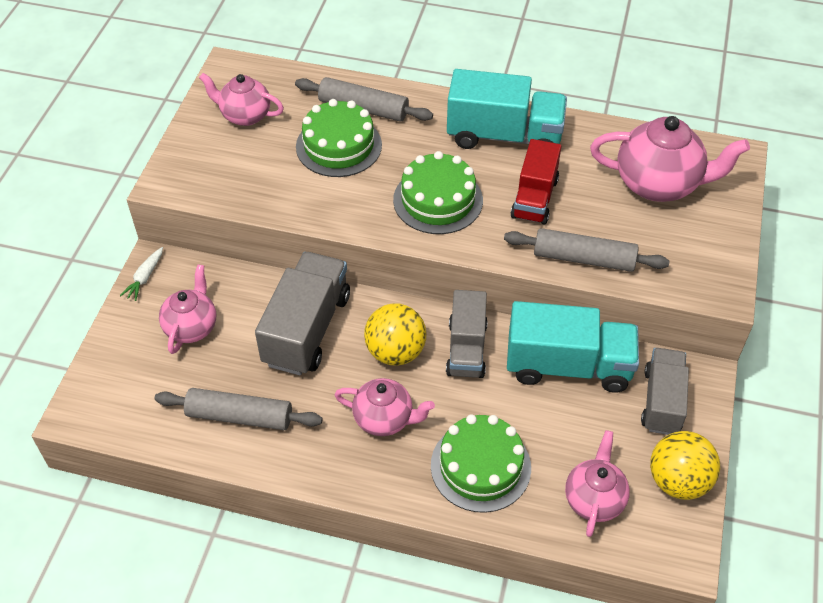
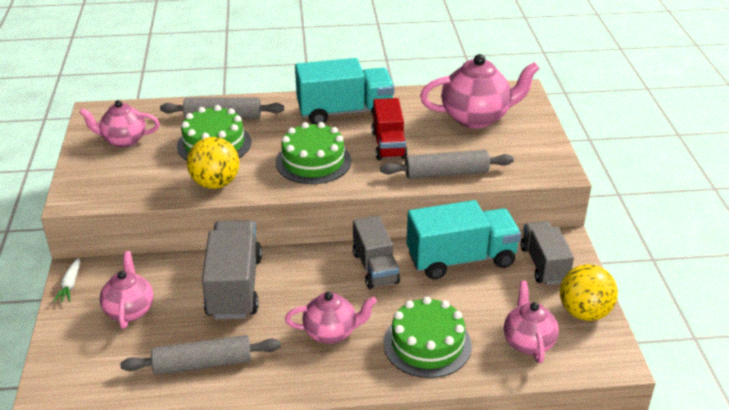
camera: 20 degrees left, 15 degrees down
yellow ball [364,303,427,366] -> yellow ball moved to [187,137,239,189]

